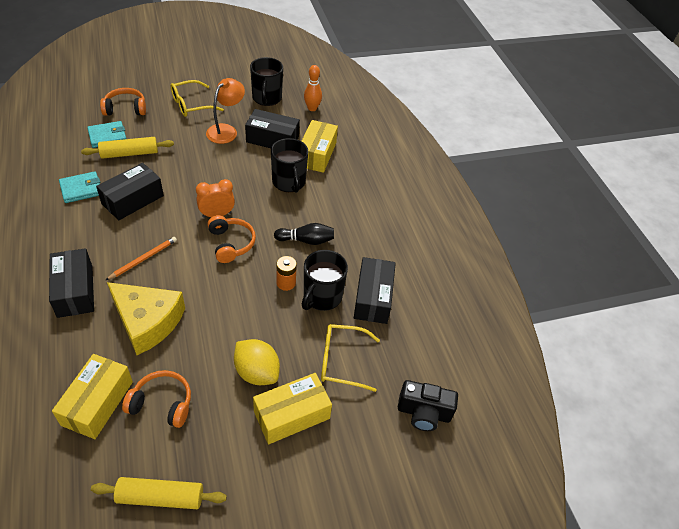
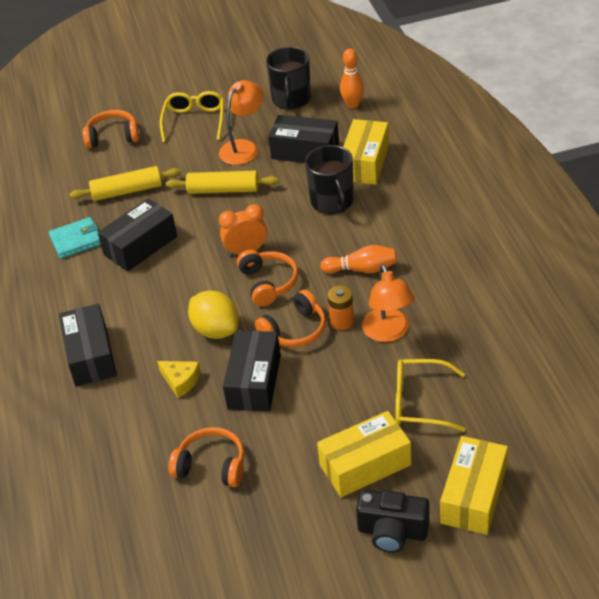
camera: 10 degrees right, 5 degrees down
yellow box [52,354,133,439] -> yellow box moved to [440,436,508,535]
turquoise wallet [87,121,126,148] -> none
yellow rolling pin [91,477,227,509] -> yellow rolling pin moved to [166,171,279,194]
orange pencil [106,237,177,280] -> none
yellow cheese [107,282,185,355] -> yellow cheese [157,361,201,398], size x0.47
yellow glasses [171,80,224,117] -> yellow glasses turned 120 degrees clockwise [160,91,224,142]
yellow lemon [234,339,280,385] -> yellow lemon moved to [188,290,239,339]
black bowling pin [274,223,334,245] -> orange bowling pin [320,245,397,273]
black mug [302,250,348,311] -> orange lamp [362,264,415,342]
black box [354,257,396,324] -> black box moved to [223,330,281,412]
black camera [398,380,458,431] -> black camera moved to [356,490,430,553]
none -> orange headphones [255,289,326,348]

